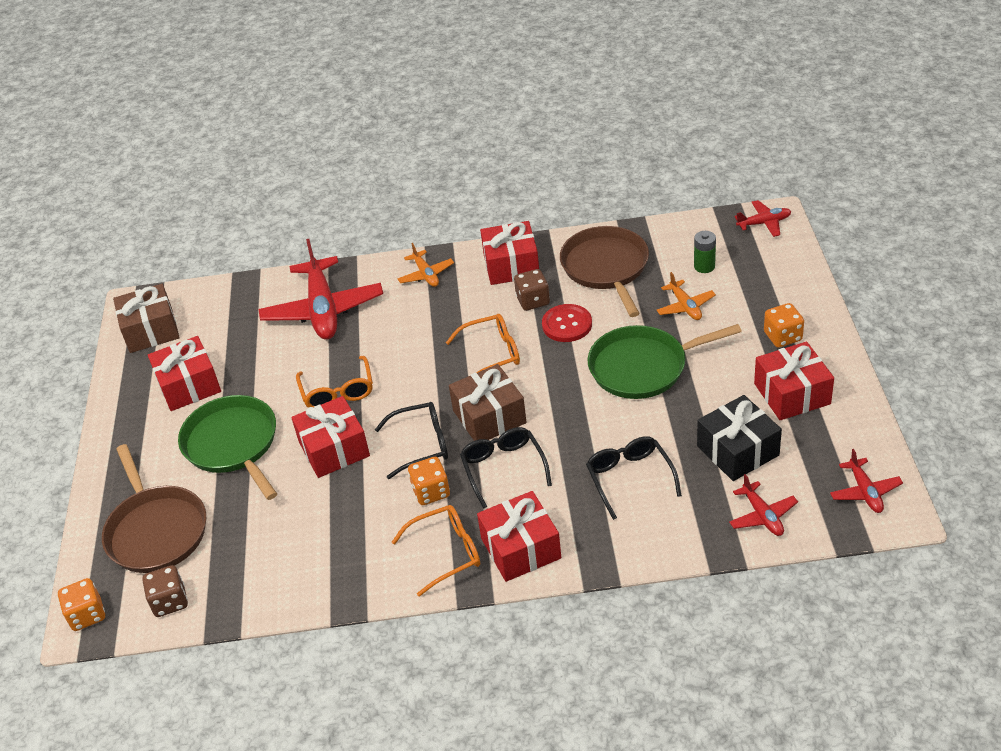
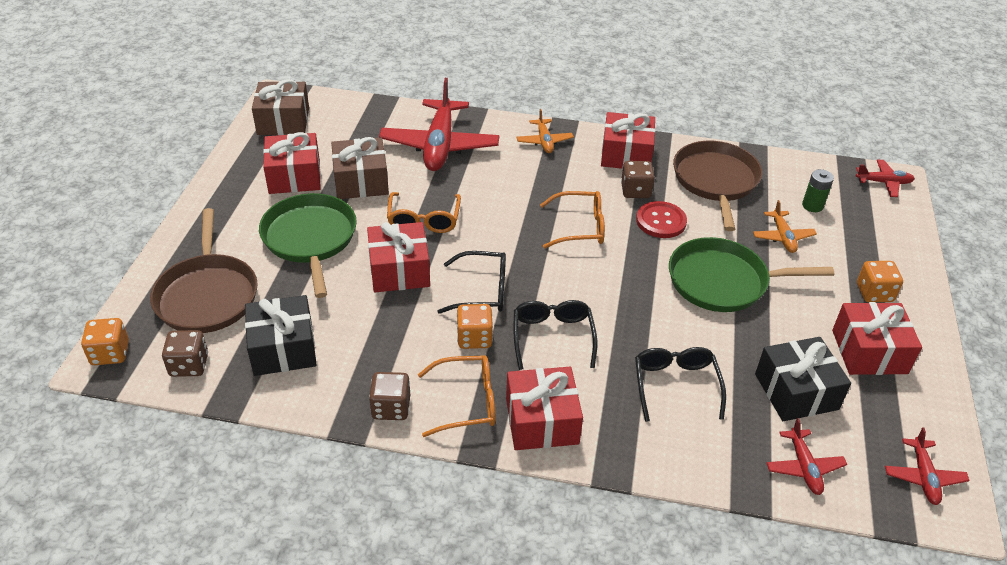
camera: 10 degrees right, 0 degrees up
brown gift [449,364,527,441] -> brown gift moved to [331,137,389,199]
none -> black gift [245,295,316,376]
none -> brown dice [369,372,410,420]

